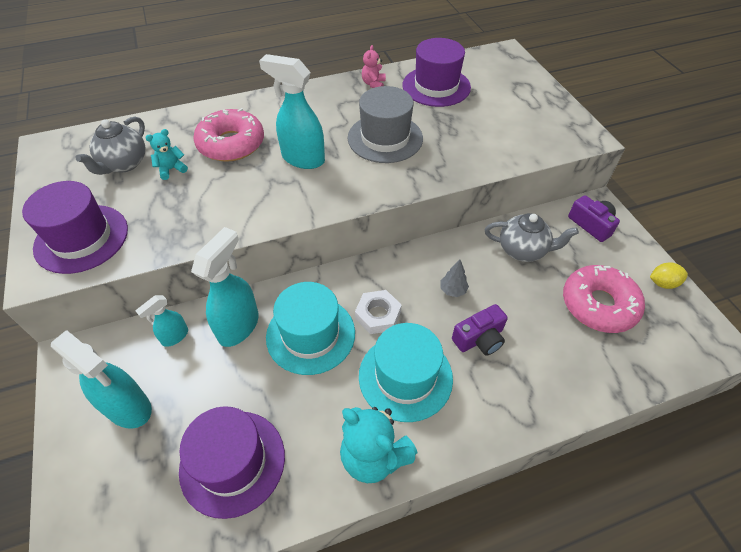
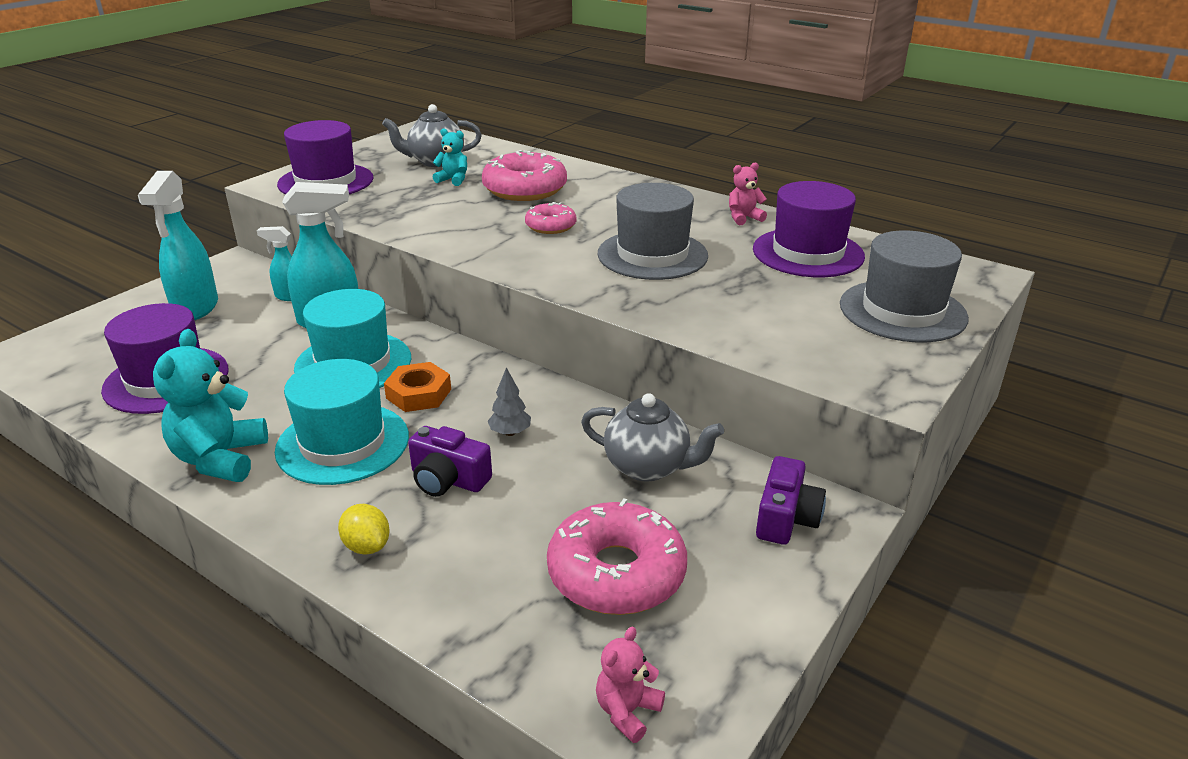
camera: 55 degrees right, 20 degrees down
turquoise spray bottle [259,54,325,169] -> pink donut [525,202,576,234]
white nut [355,290,402,334] -> orange nut [384,362,451,412]
grey teapot [485,213,579,262] -> grey teapot turned 45 degrees counterclockwise [581,393,724,482]
yellow lemon [650,262,688,289] -> yellow lemon moved to [338,504,390,555]
none -> pink teddy bear [596,627,665,743]
none -> grey hat [840,230,969,342]

